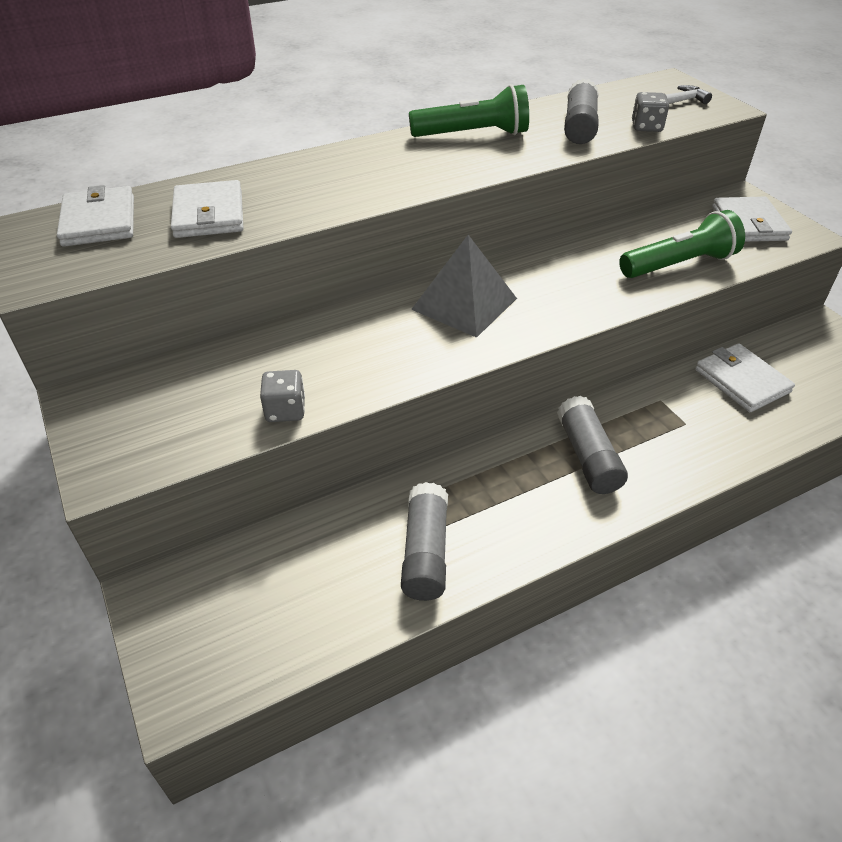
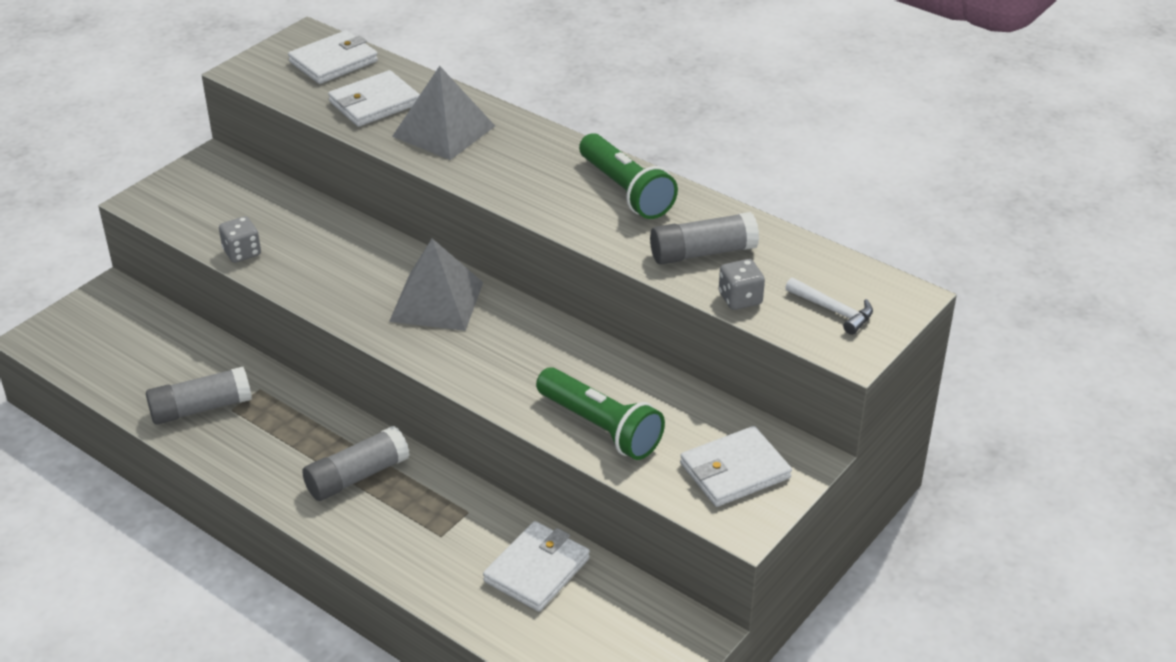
camera: 65 degrees right, 5 degrees down
none -> grey pyramid [392,66,495,160]

